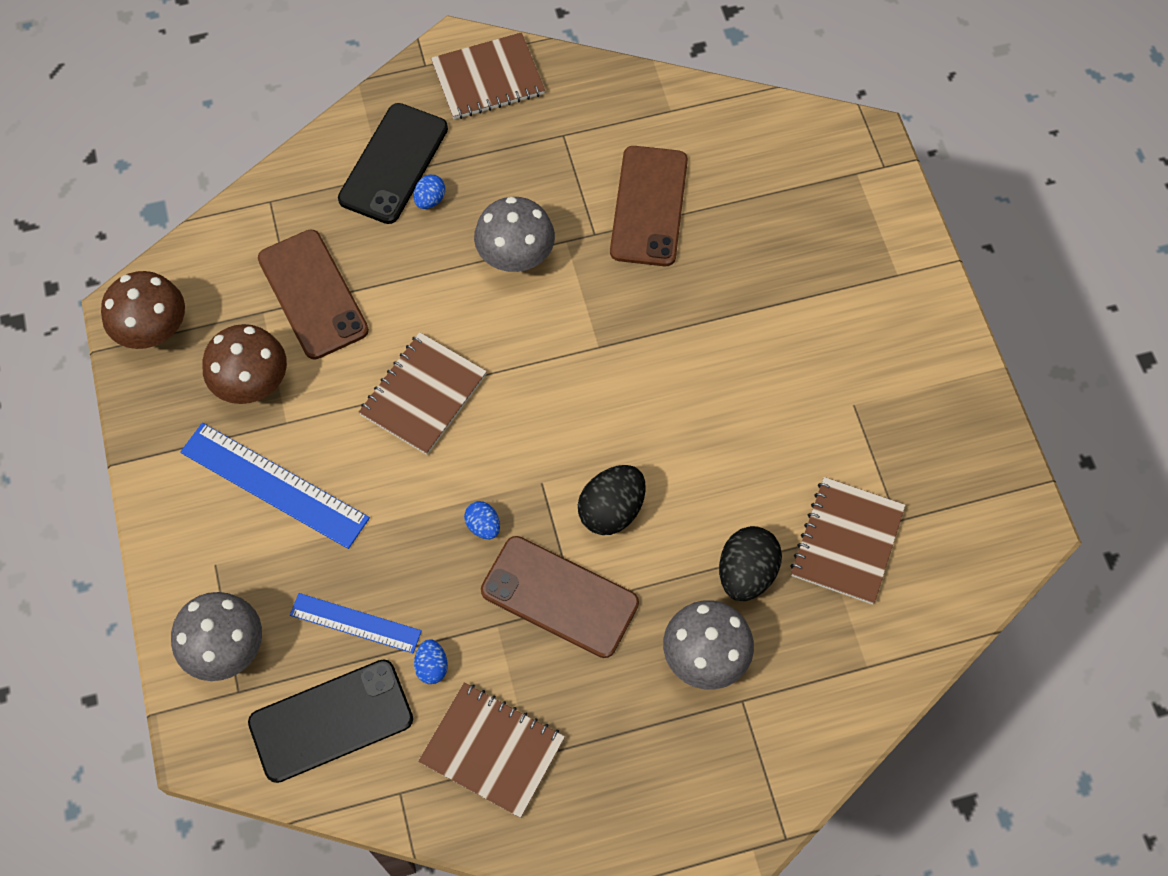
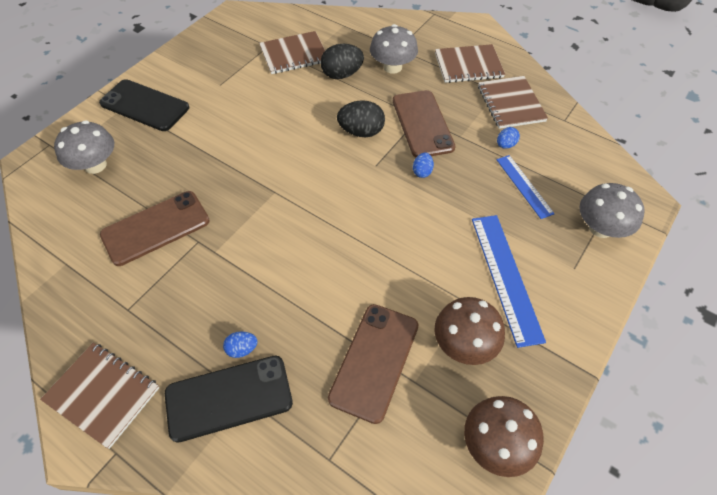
camera: 130 degrees left, 10 degrees down
black phone [248,659,413,783] -> black phone moved to [99,79,189,131]
brown notebook [359,332,487,455] -> brown notebook moved to [435,44,505,83]
grey mushroom [474,197,555,272] -> grey mushroom moved to [54,120,114,174]

